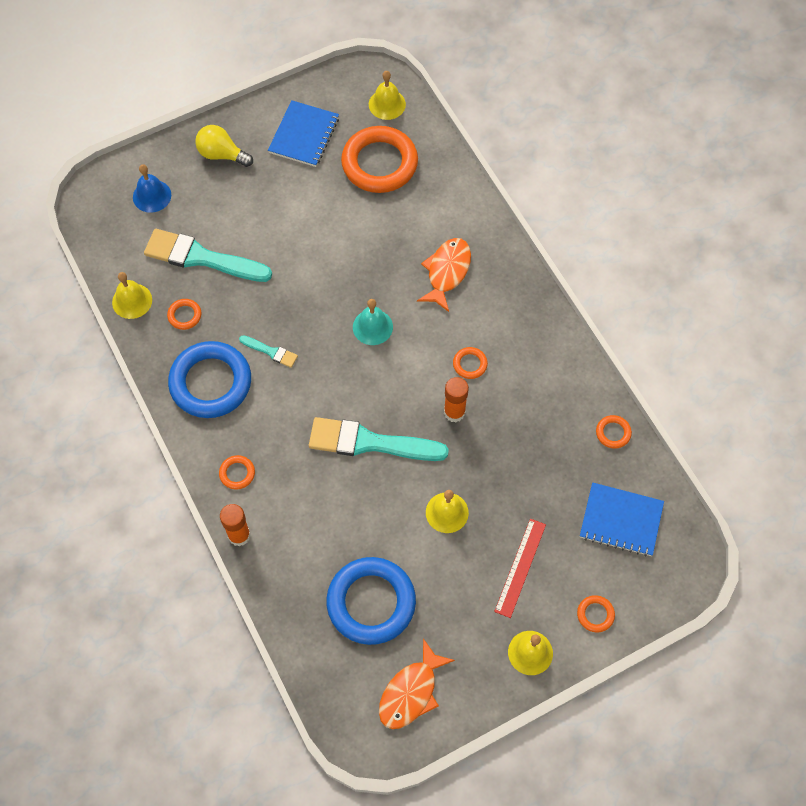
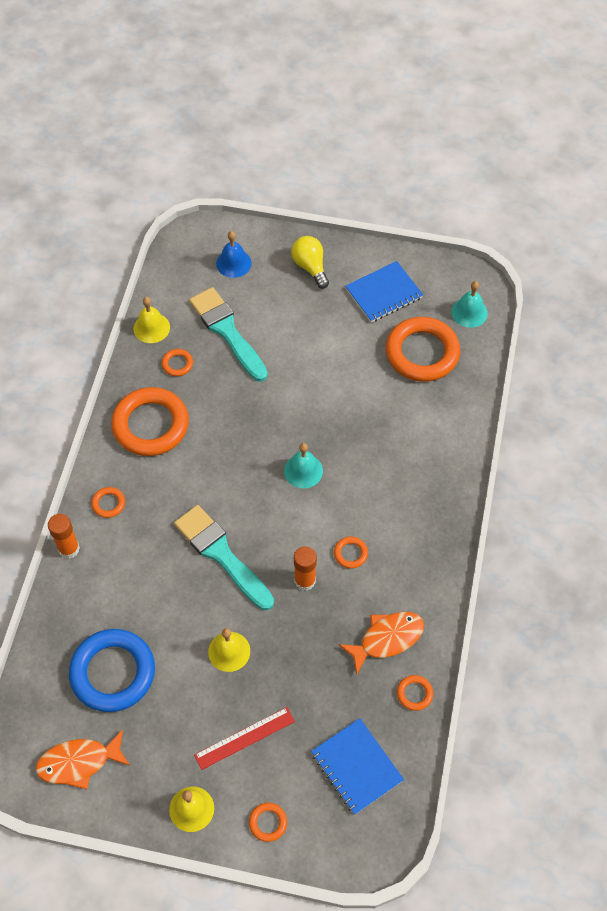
camera: 40 degrees right, 5 degrees down
blue ring [168,341,251,418] -> orange ring [111,387,189,456]
turquoise brush [239,335,298,368] -> none
yellow bell [369,71,406,120] -> turquoise bell [451,281,488,328]
orange fish [417,238,471,312] -> orange fish moved to [339,612,424,674]

